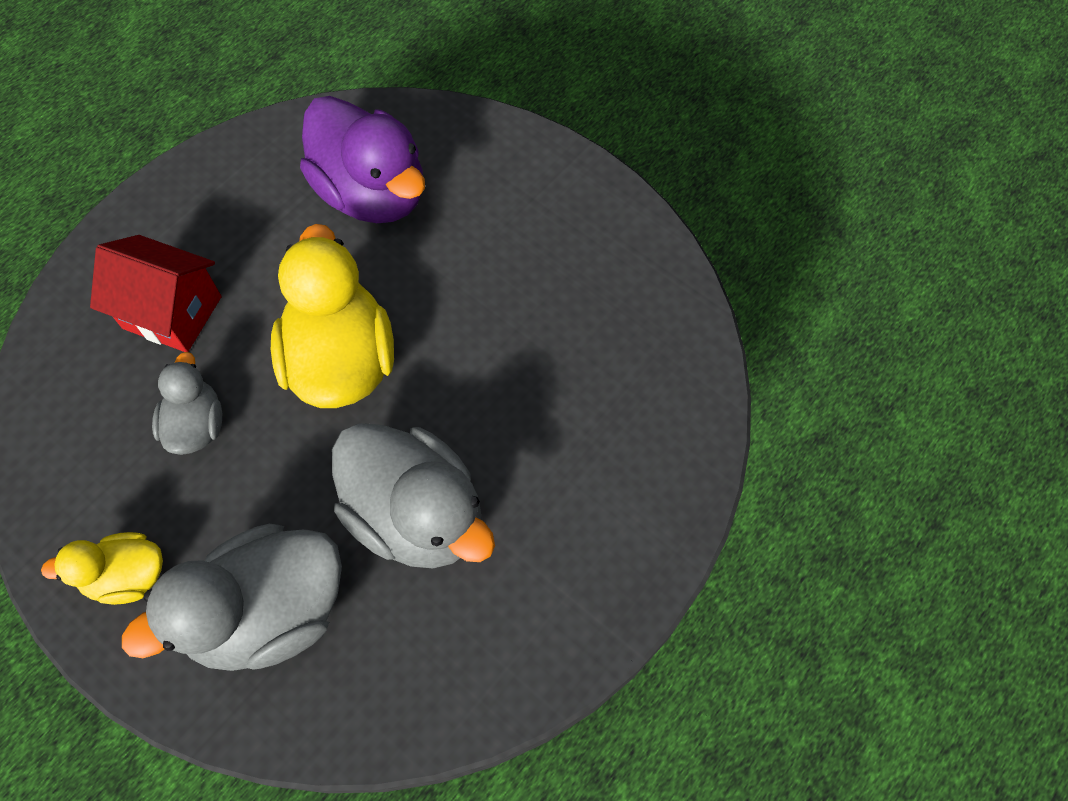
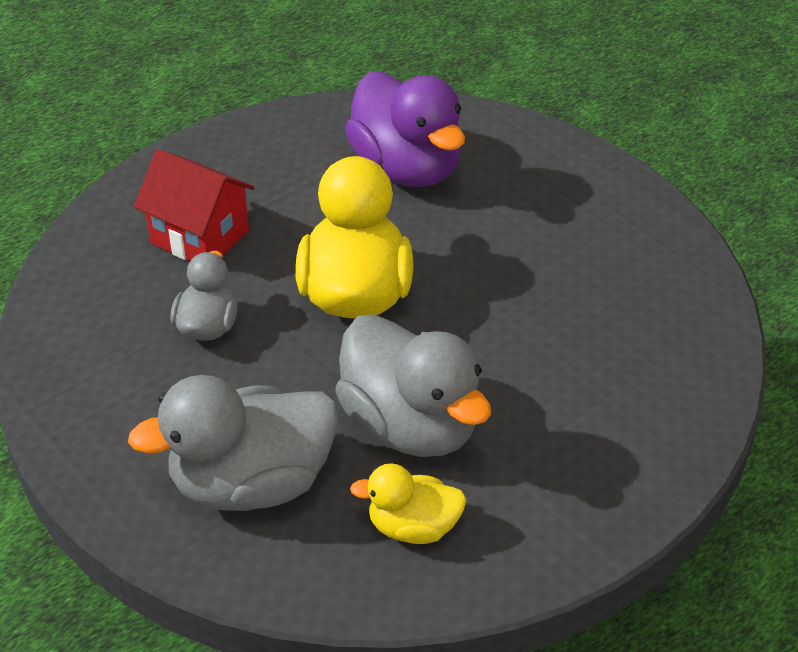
camera: 10 degrees right, 20 degrees down
yellow duck [41,532,163,605] -> yellow duck moved to [350,463,467,544]

